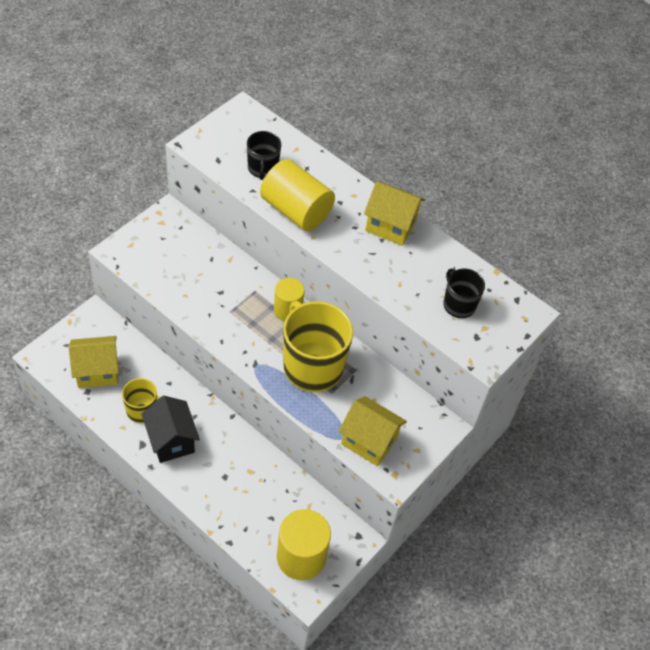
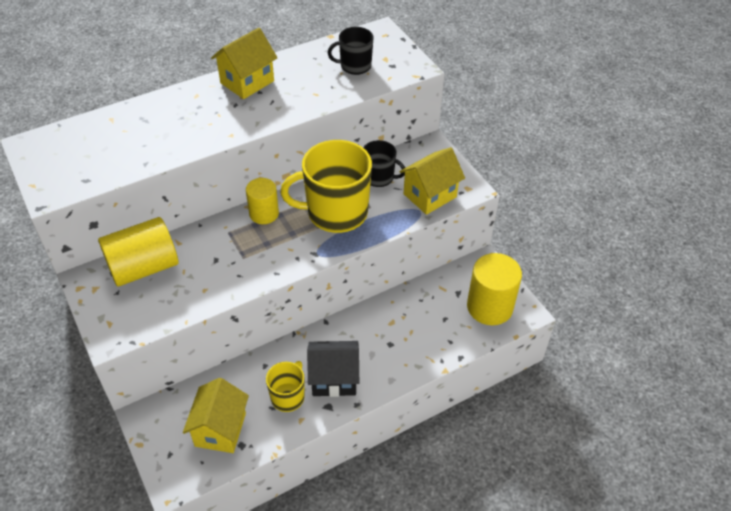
camera: 65 degrees left, 5 degrees down
black mug [247,131,281,180] -> black mug moved to [363,140,405,187]
yellow cylinder [260,159,335,231] -> yellow cylinder moved to [98,217,179,287]

